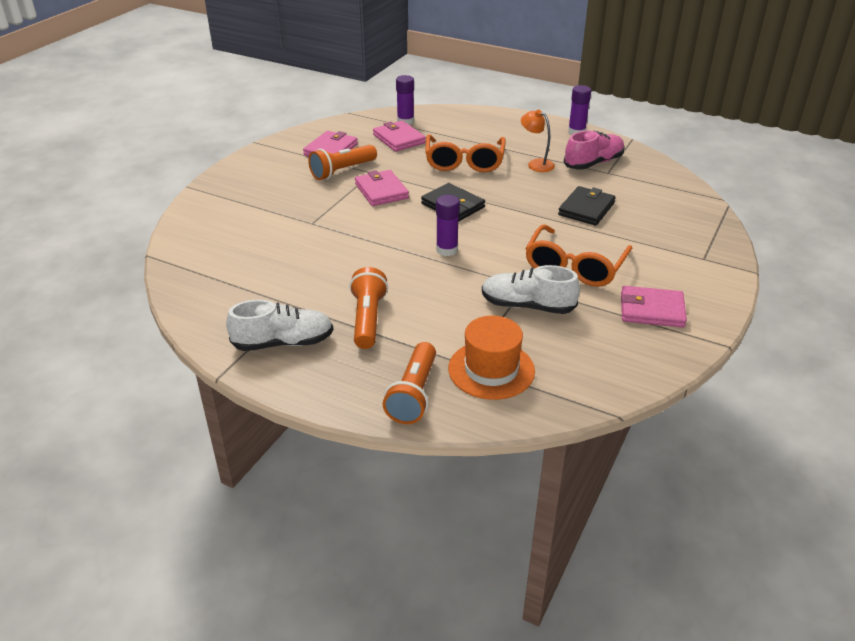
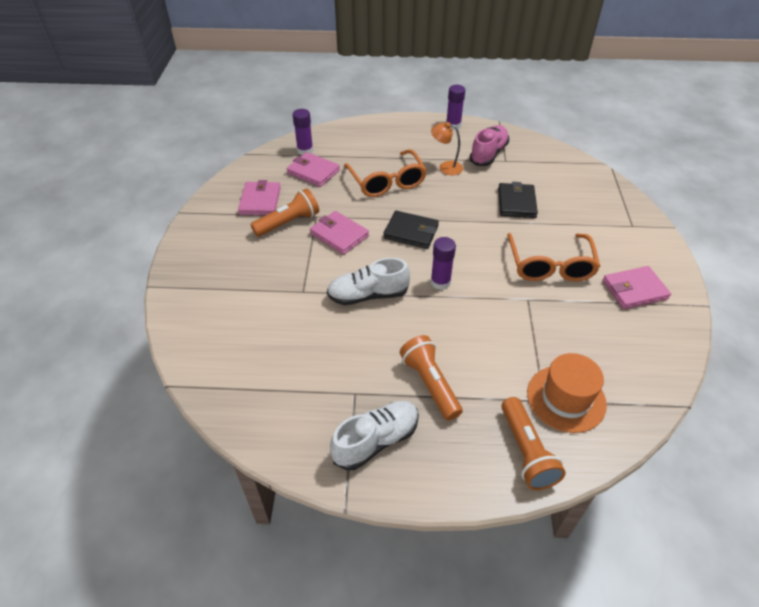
camera: 25 degrees left, 10 degrees up
orange flashlight [308,145,377,180] -> orange flashlight turned 150 degrees counterclockwise [251,188,319,237]
white shoe [482,265,580,314] -> white shoe moved to [327,258,410,305]

